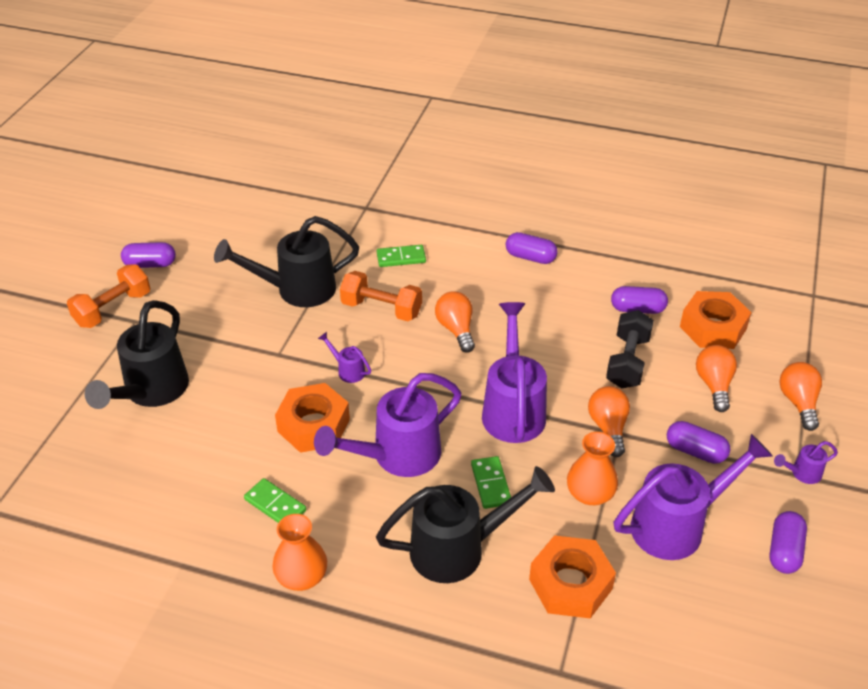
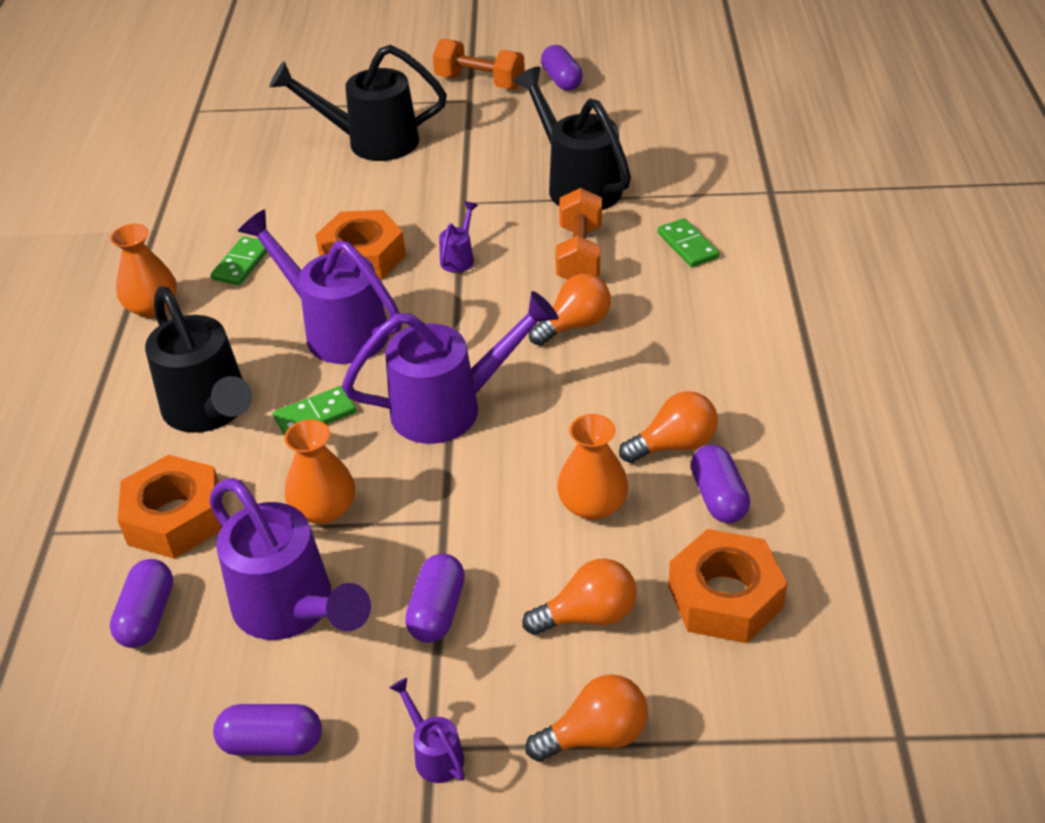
camera: 75 degrees right, 0 degrees up
purple capsule [506,232,558,264] -> purple capsule moved to [110,559,173,648]
orange light bulb [588,386,630,457] -> orange light bulb moved to [619,391,718,463]
black dumbbell [606,310,654,388] -> orange vase [557,414,628,520]

